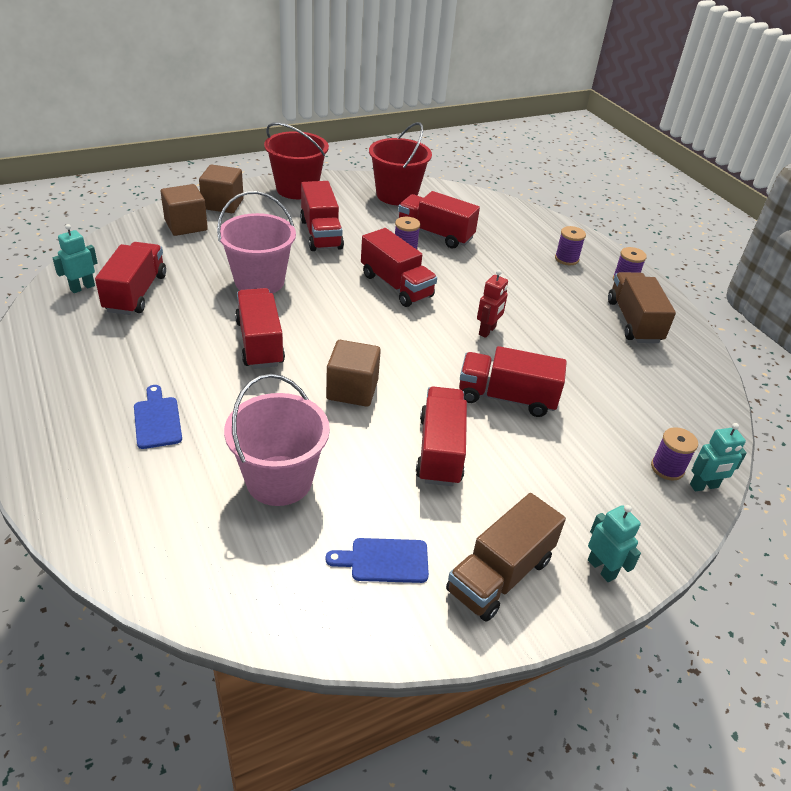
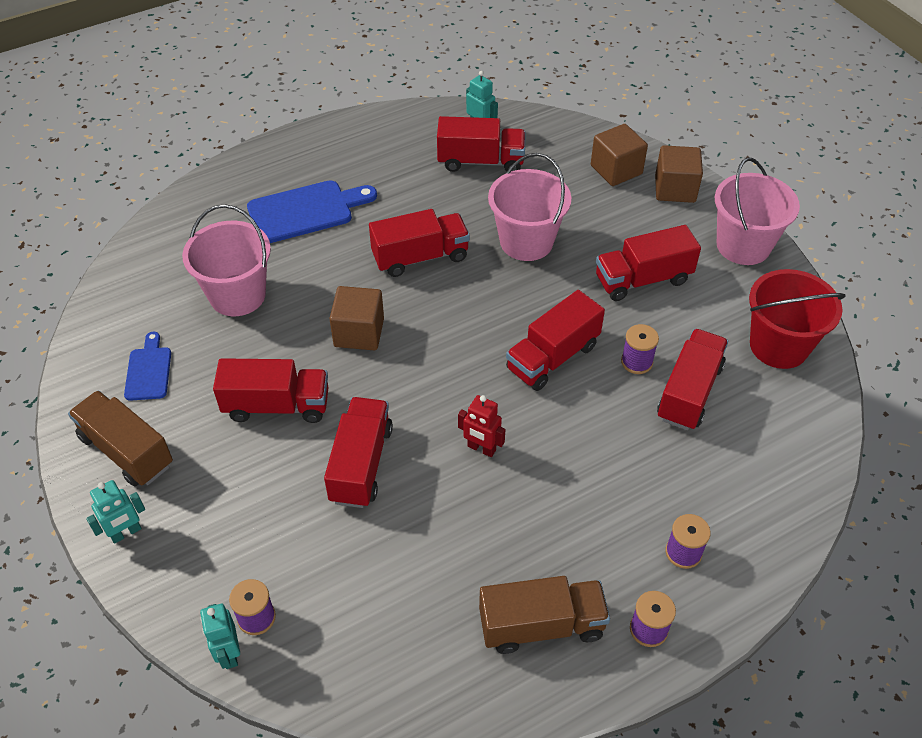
camera: 90 degrees right, 10 degrees up
blue cutting board [134,385,182,449] -> blue cutting board [247,180,377,243], size x1.72
red bucket [264,122,329,199] -> pink bucket [715,158,800,265]

